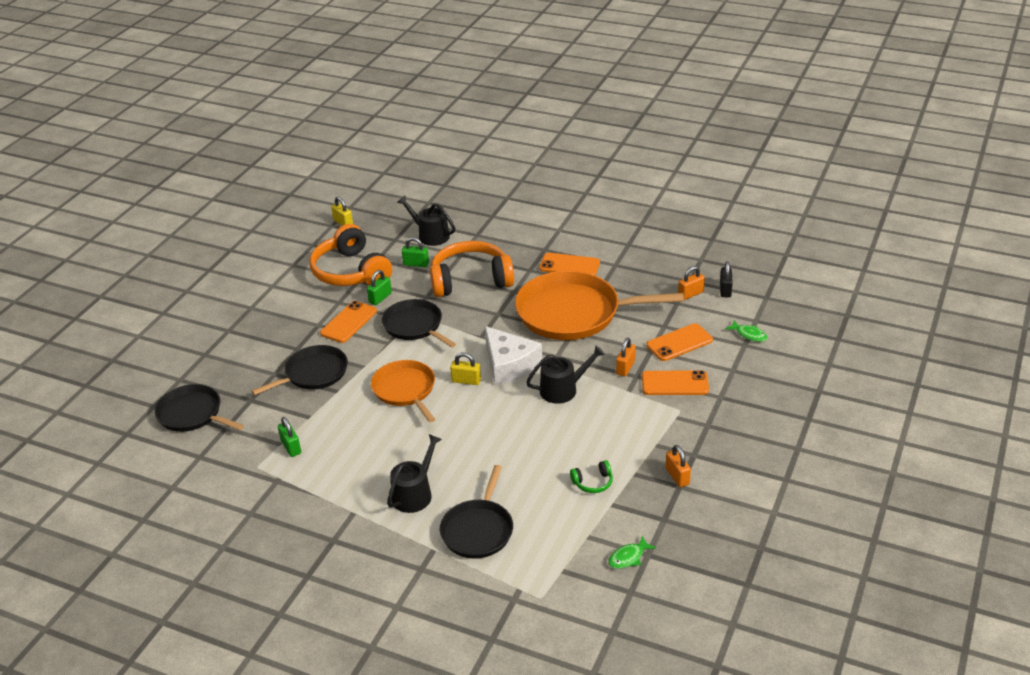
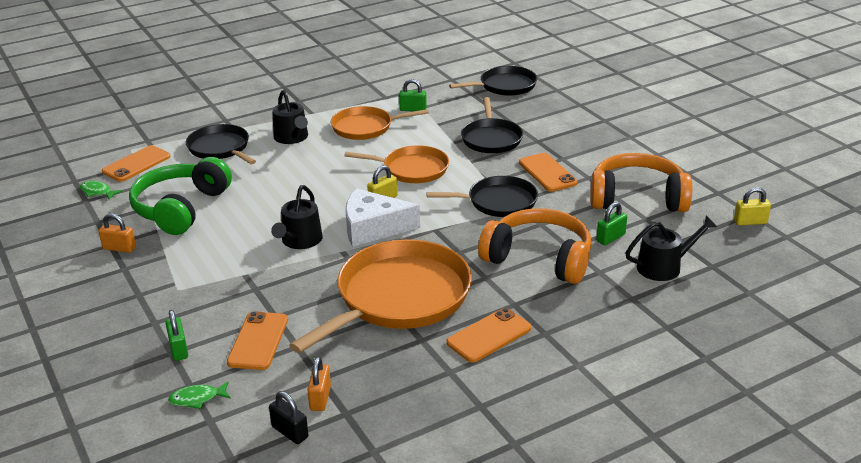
camera: 125 degrees right, 5 degrees down
green padlock [367,270,392,305] -> green padlock moved to [165,310,188,361]
orange headphones [430,241,514,297] -> orange headphones turned 90 degrees counterclockwise [478,208,592,284]
green headphones [570,460,613,493] -> green headphones [129,157,232,235], size x2.47
green fish [608,536,656,569] -> green fish turned 60 degrees counterclockwise [80,181,123,200]
orange padlock [616,338,636,376] -> none
orange phone [642,370,709,395] -> orange phone moved to [102,145,171,182]
none -> orange pan [331,106,429,140]

